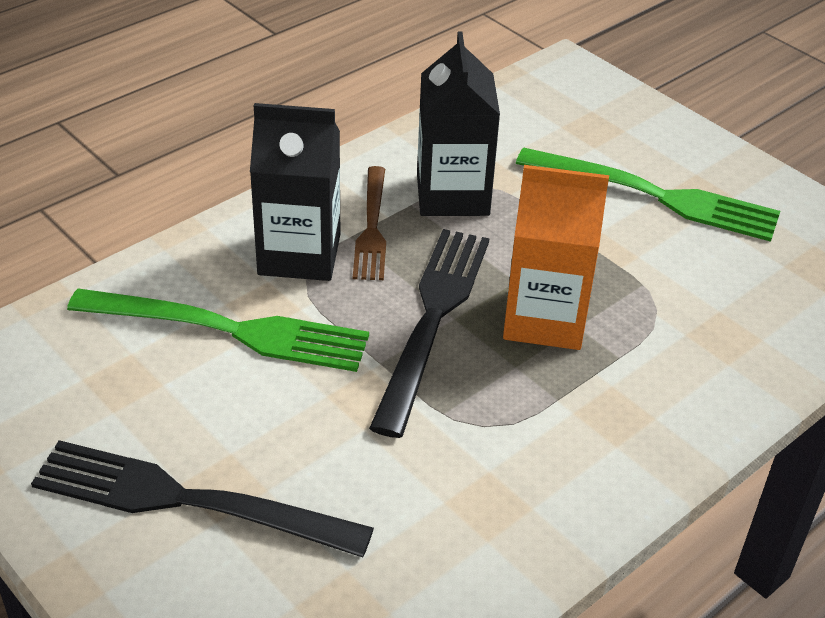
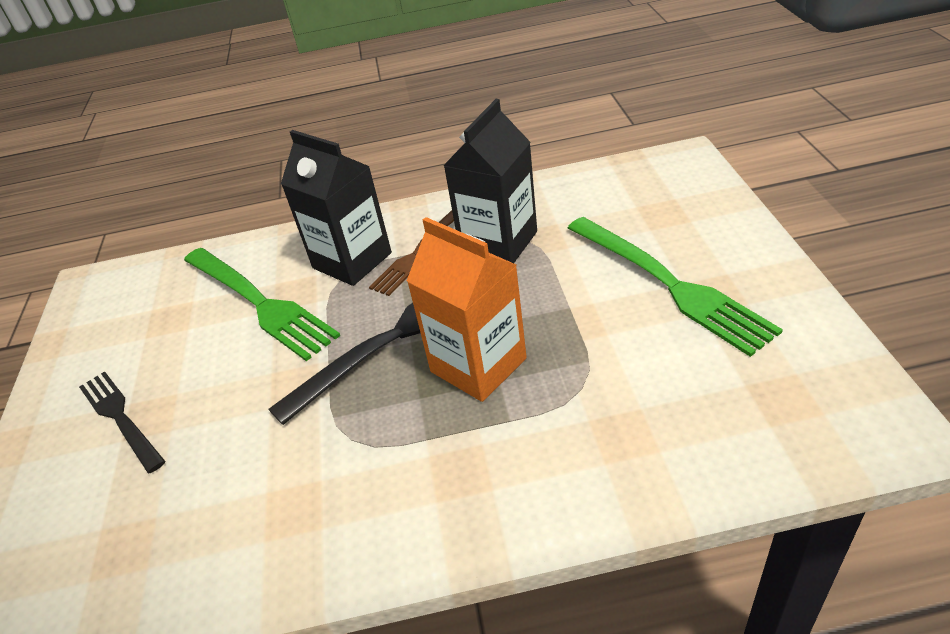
camera: 40 degrees right, 0 degrees up
black fork [31,440,374,557] -> black fork [79,371,166,473], size x0.62

